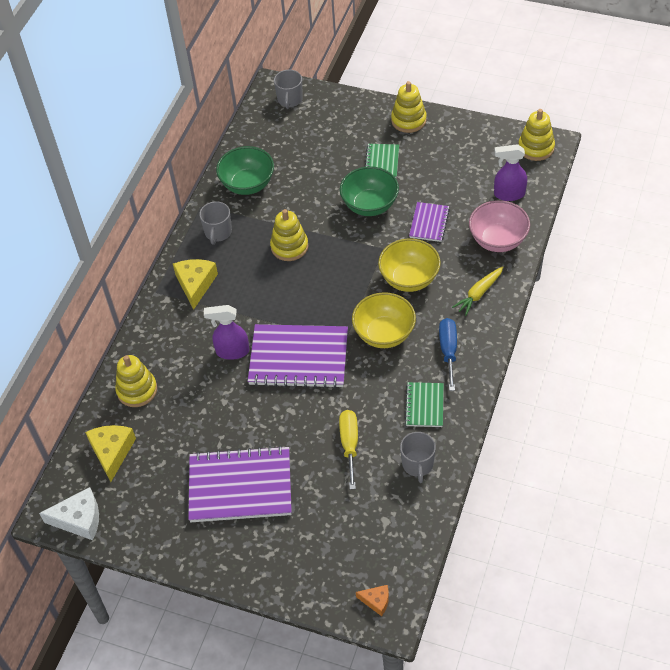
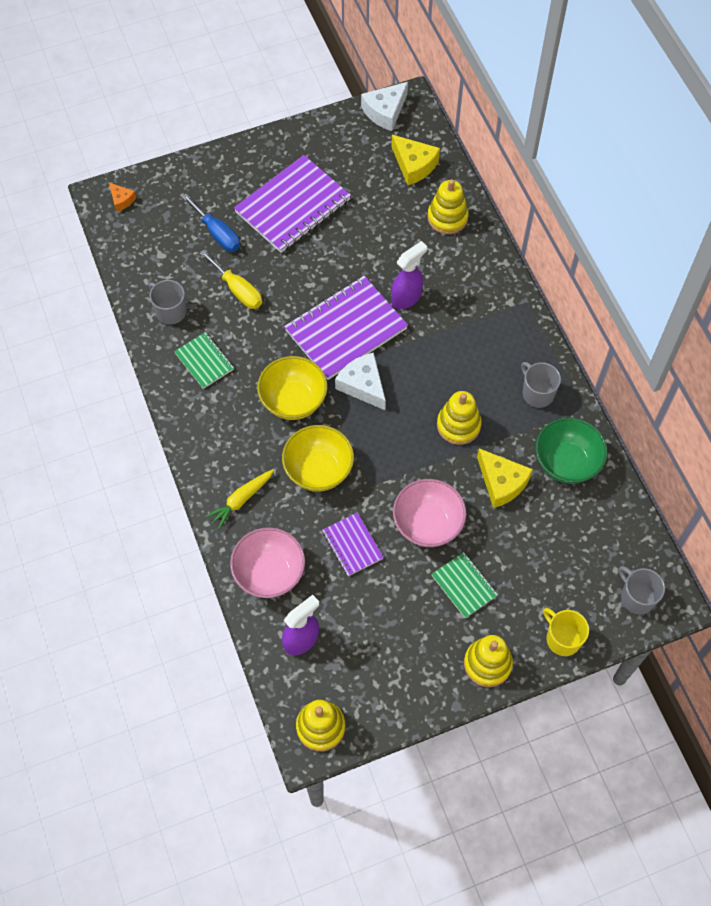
camera: 135 degrees right, 10 degrees up
yellow cheese [173,259,218,310] -> yellow cheese moved to [477,448,533,508]
green bowl [340,166,399,216] -> pink bowl [393,479,466,547]
orange cheese [356,585,389,616] -> orange cheese turned 105 degrees counterclockwise [109,183,136,212]
blue screwdriver [439,318,457,391] -> blue screwdriver moved to [182,194,240,252]
yellow carrot [452,266,503,316] -> yellow carrot turned 135 degrees counterclockwise [205,469,274,530]
none -> white cheese [335,352,386,410]
none -> yellow mug [543,608,589,656]

